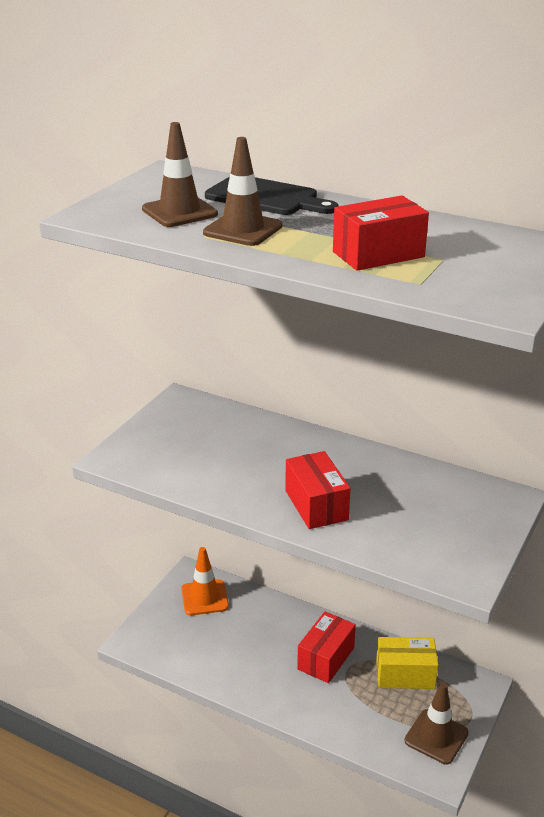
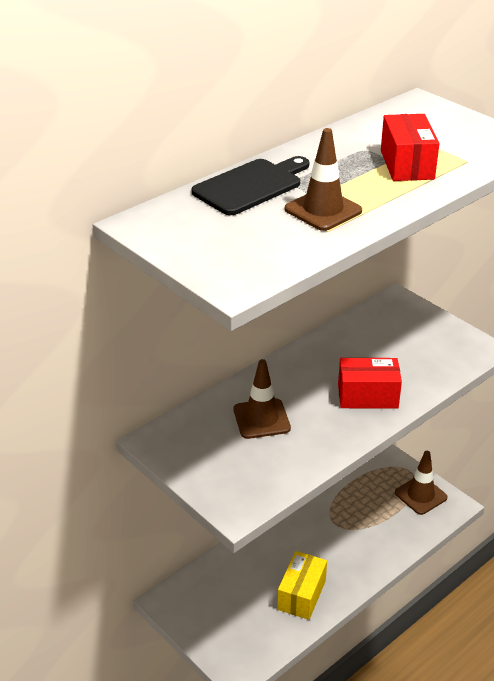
camera: 70 degrees left, 5 degrees up
brown traffic cone [142,122,218,227] -> brown traffic cone moved to [234,359,291,439]
orange traffic cone [181,547,229,615] -> none
red box [297,612,356,683] -> none
yellow box [376,637,438,689] -> yellow box moved to [277,551,327,620]

